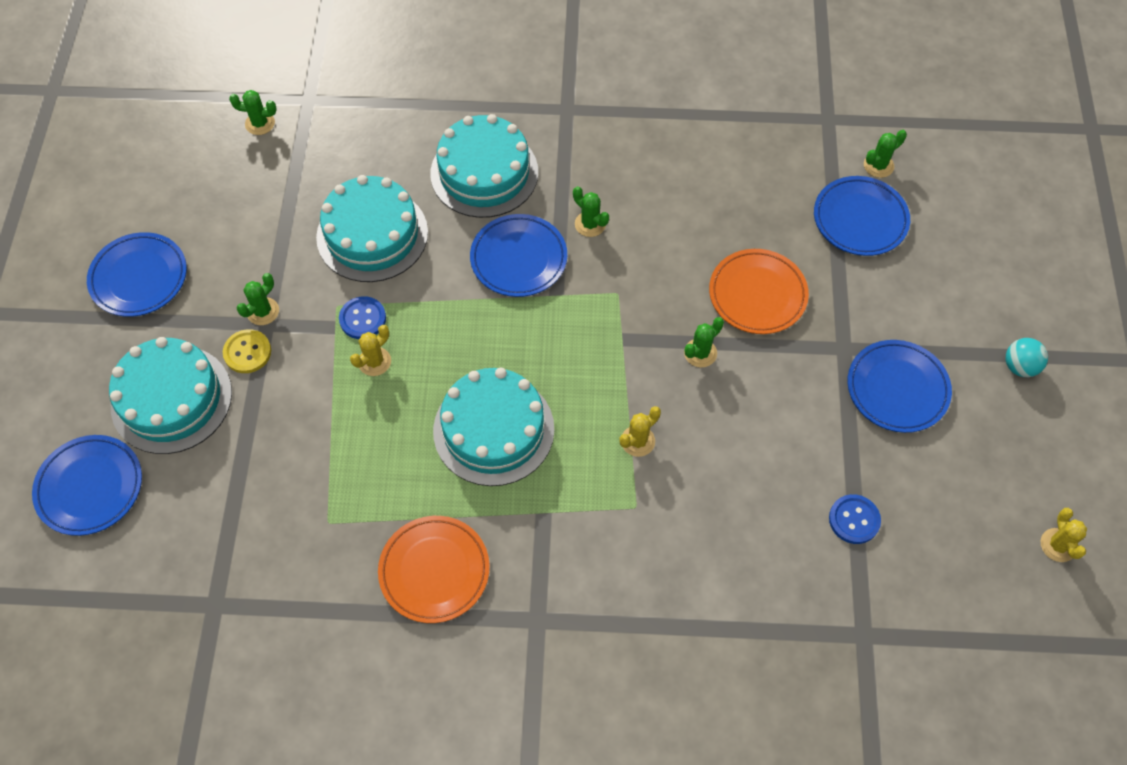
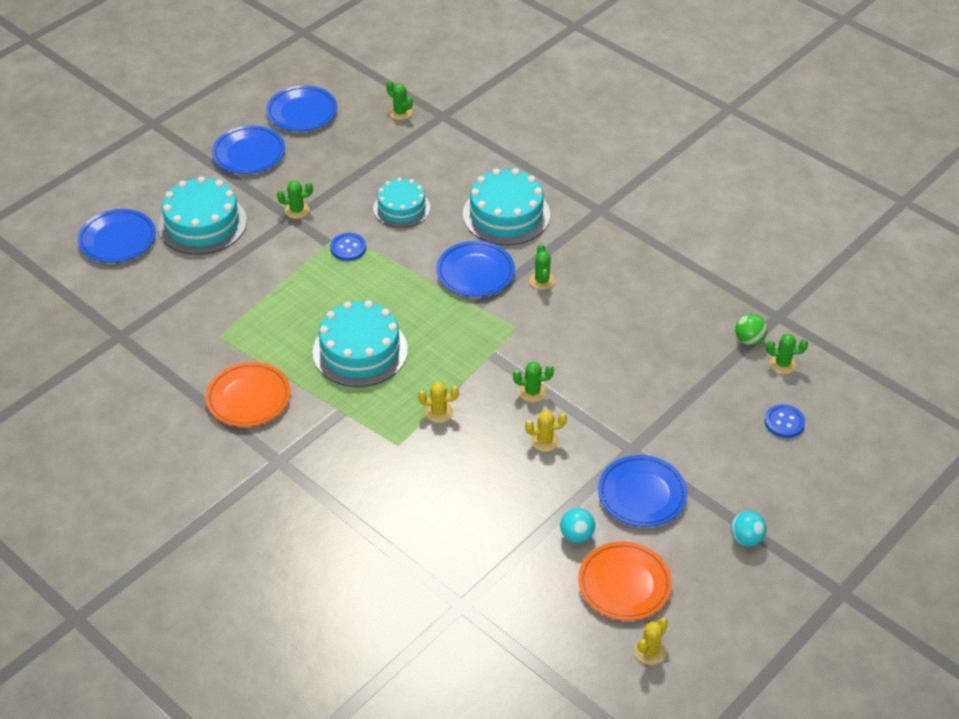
camera: 40 degrees right, 15 degrees down
yellow button [223,329,271,373] -> none
turquoise cake [316,175,428,282] -> turquoise cake [373,177,430,228], size x0.65
yellow cactus [350,325,391,376] -> yellow cactus moved to [525,410,567,452]
orange plate [709,249,809,334] -> orange plate moved to [578,541,672,621]
blue plate [814,176,910,256] -> blue plate moved to [266,85,337,131]
blue button [829,494,881,544] -> blue button moved to [765,404,805,438]
none -> turquoise ball [560,508,595,543]
none -> green ball [735,314,767,345]

